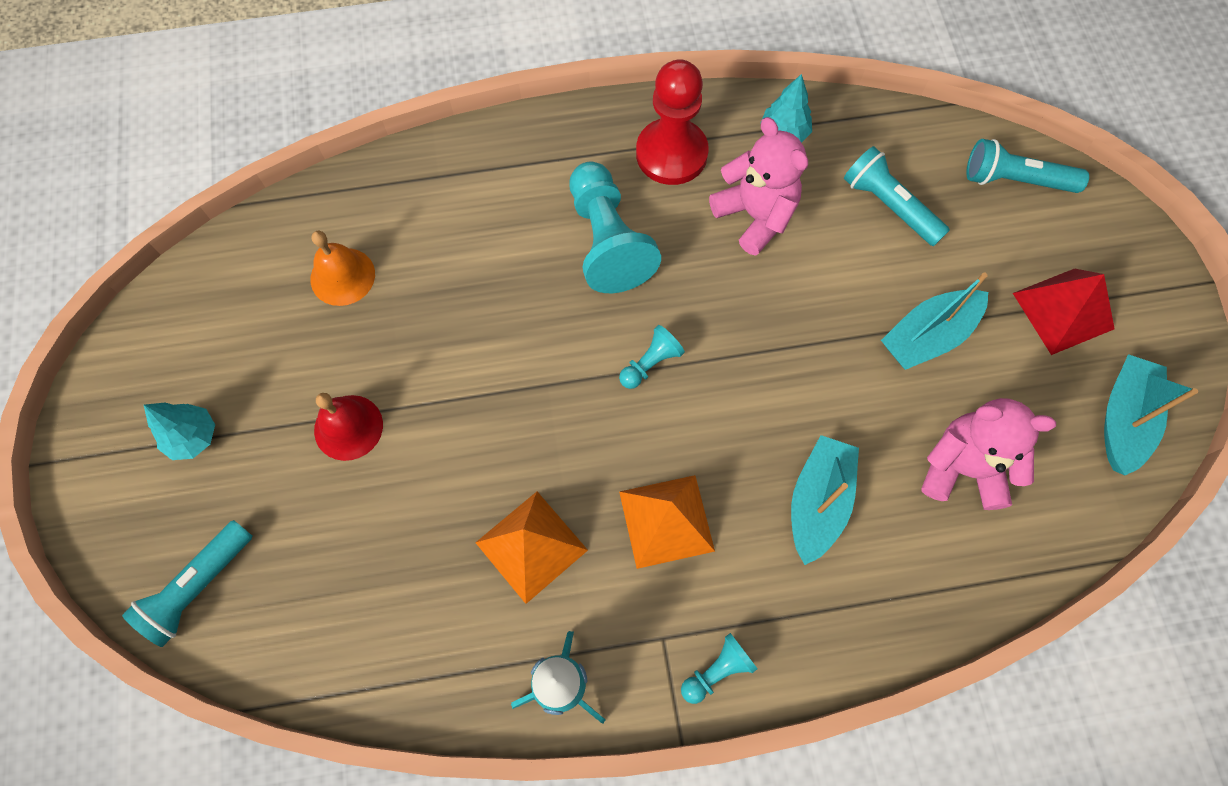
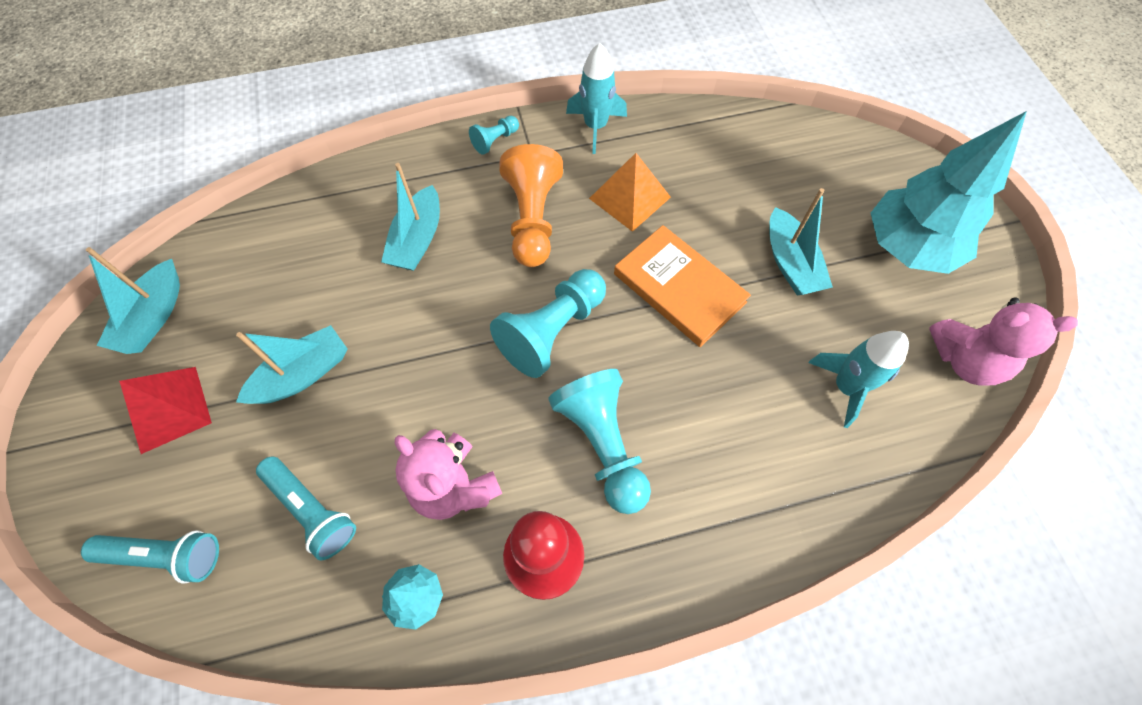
camera: 175 degrees right, 5 degrees down
turquoise flashlight [122,520,252,647] -> none
turquoise tree [144,403,215,460] -> turquoise tree [871,111,1027,274], size x2.21
orange bell [311,230,375,306] -> turquoise rocket [808,331,909,428]
red bell [314,393,383,461] -> turquoise boat [769,188,833,295]
turquoise pawn [619,325,685,389] -> turquoise pawn [490,269,606,378], size x2.06
orange pyramid [619,475,715,569] -> orange pawn [499,144,563,267]
pink teddy bear [921,398,1056,510] -> pink teddy bear moved to [929,297,1078,385]
none -> orange book [614,225,751,347]

